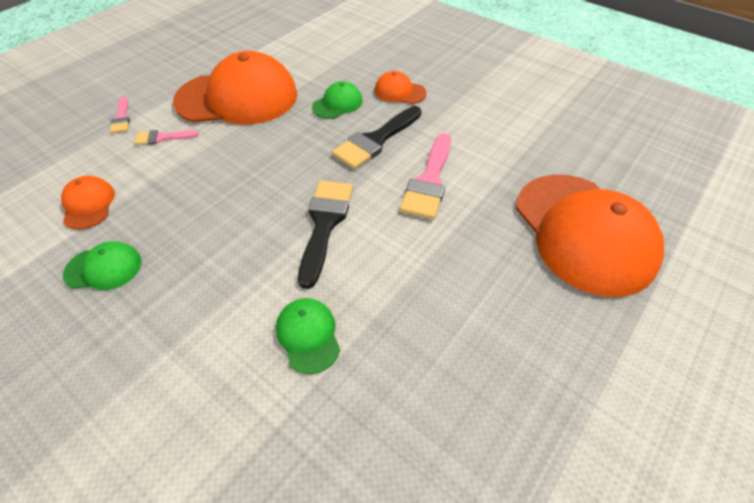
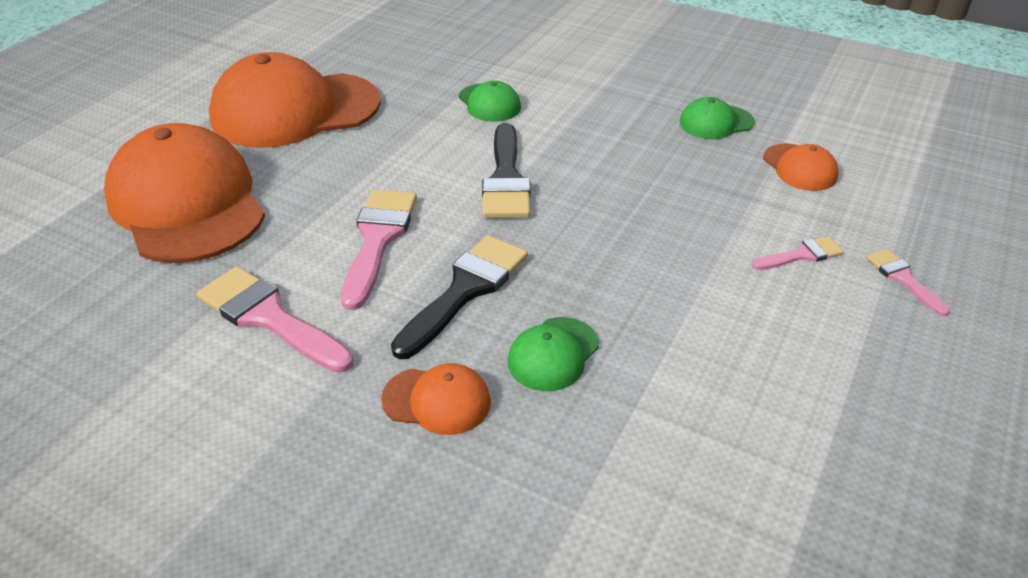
camera: 170 degrees right, 10 degrees down
orange cap [173,51,297,125] -> orange cap moved to [209,52,381,148]
none -> pink brush [196,266,354,373]

